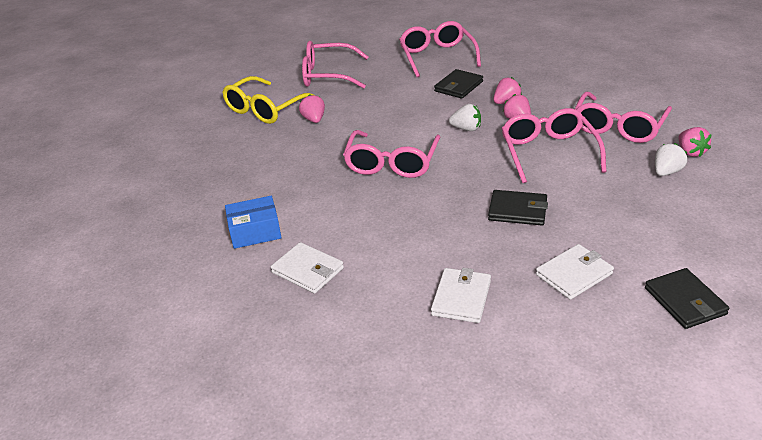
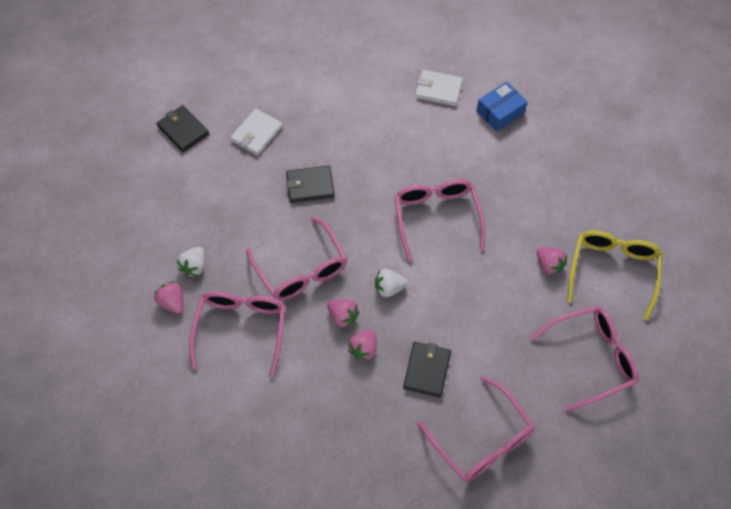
camera: 155 degrees right, 25 degrees up
white wallet [431,268,491,323] -> none

